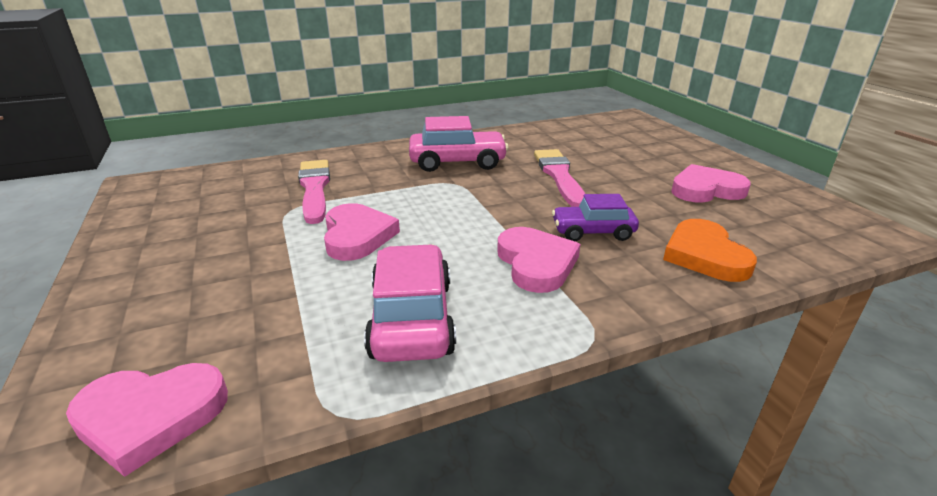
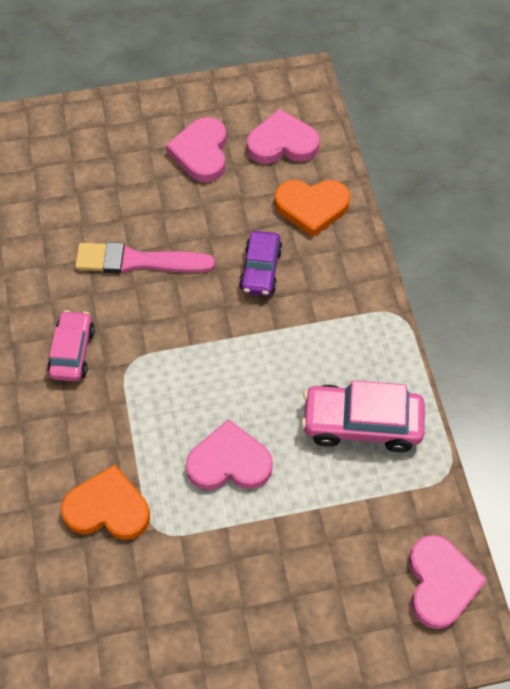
camera: 80 degrees left, 30 degrees up
pink brush [298,160,330,224] -> orange heart [61,465,150,540]
pink car [409,116,509,172] -> pink car [47,310,95,382], size x0.65
pink heart [497,227,580,293] -> pink heart moved to [247,109,320,164]

